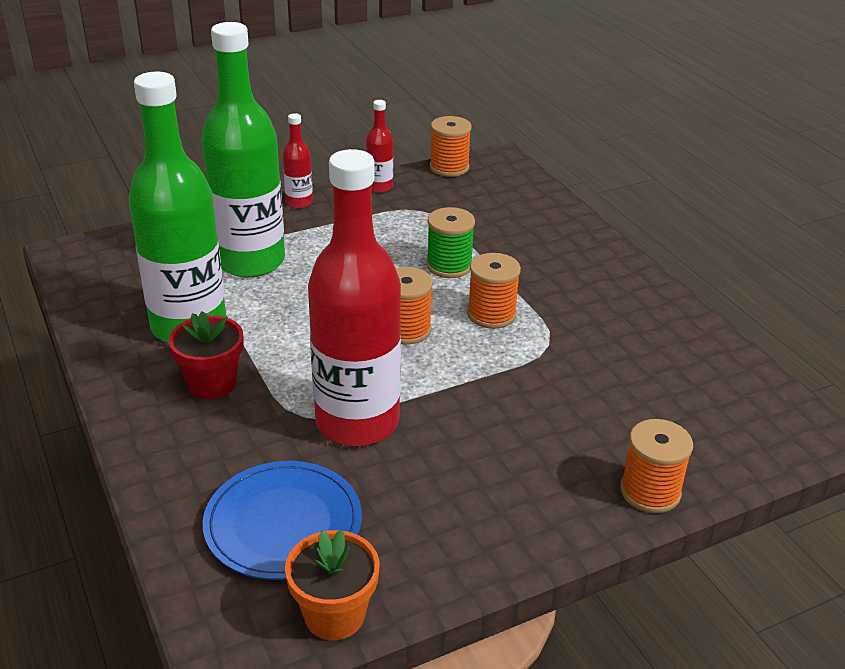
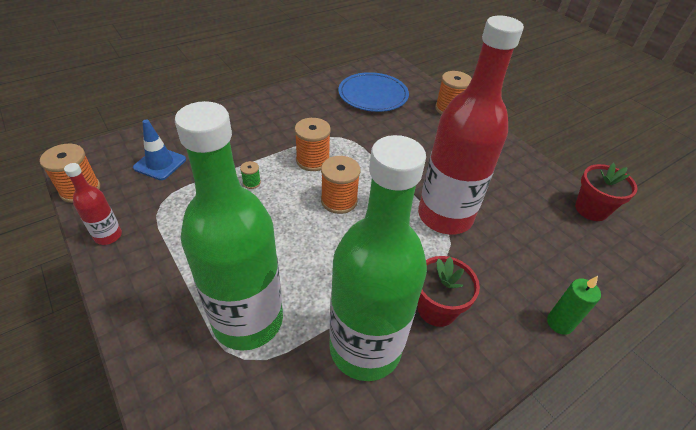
camera: 100 degrees left, 10 degrees up
blue plate [203,461,362,580] -> blue plate moved to [338,72,409,112]
red bottle [283,113,313,208] -> none
orange flower pot [285,530,380,640] -> red flower pot [575,163,637,221]
green spool [426,207,475,278] -> green spool [240,161,261,189], size x0.50
none -> blue traffic cone [133,120,186,180]
none -> green candle [547,276,601,335]

